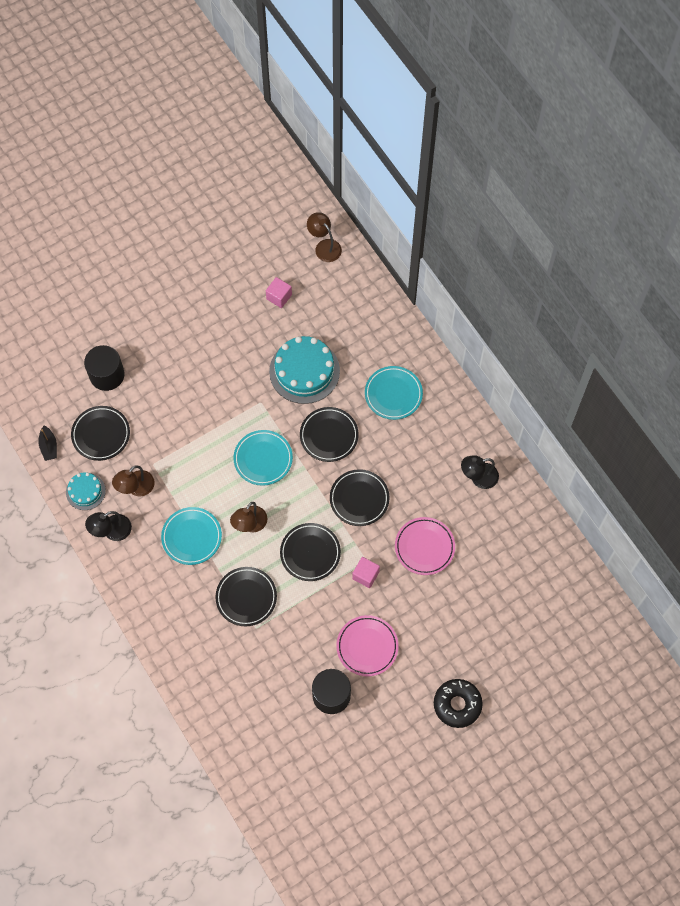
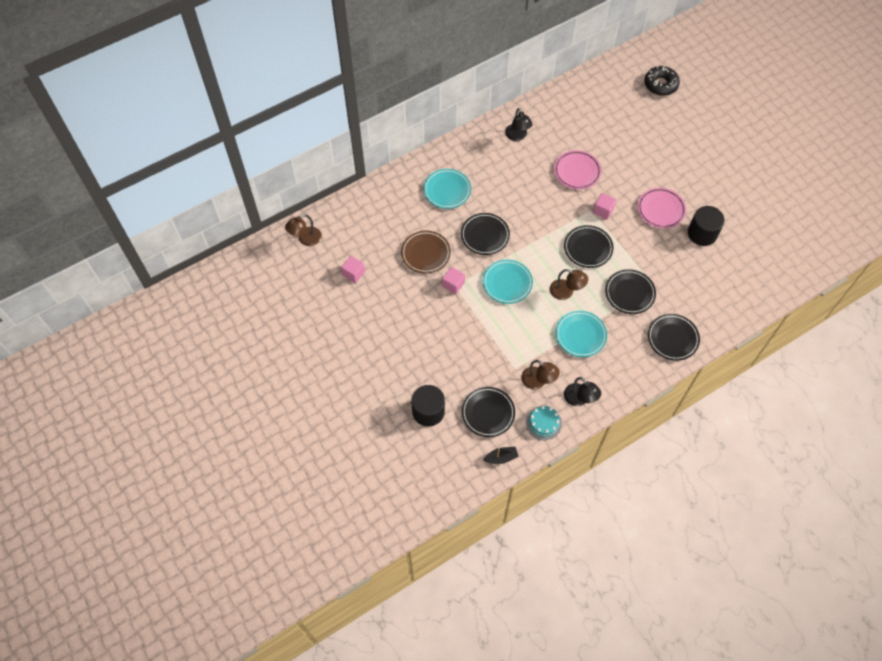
camera: 90 degrees left, 5 degrees down
turquoise cake [269,336,340,404] -> brown plate [401,231,451,274]
black plate [330,469,390,526] -> black plate moved to [648,314,700,361]
black donut [434,679,483,728] -> black donut moved to [644,66,680,96]
none -> pink cube [442,267,465,294]

